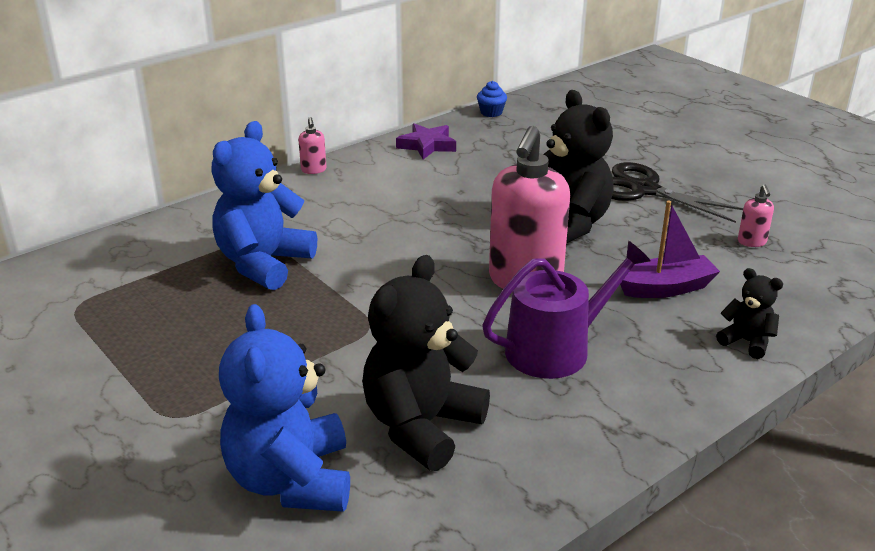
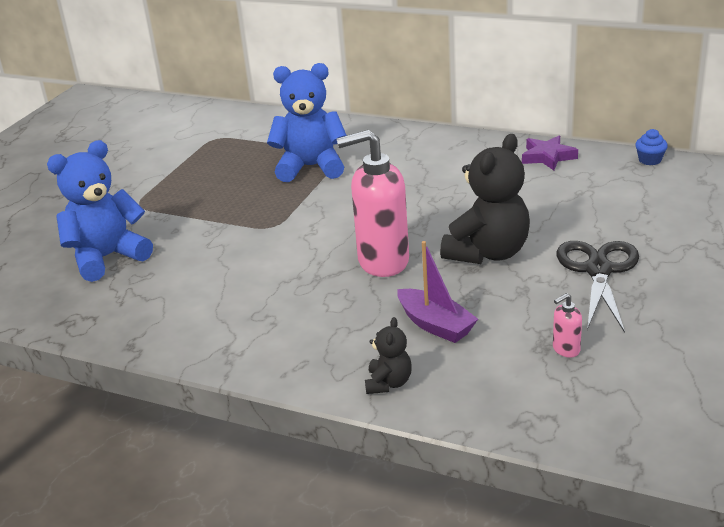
camera: 65 degrees right, 0 degrees up
pink soap dispenser [299,117,326,174] -> none
black teddy bear [362,255,490,471] -> none
purple watering can [482,241,651,379] -> none

